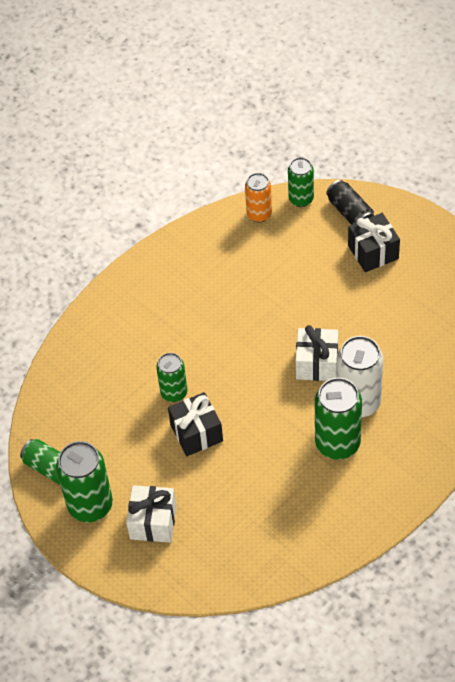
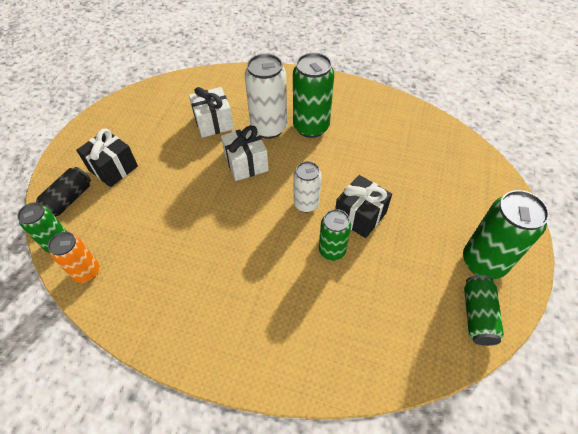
camera: 120 degrees left, 0 degrees up
white gift [126,485,177,543] -> white gift moved to [189,87,234,138]
none -> white can [294,161,322,213]

